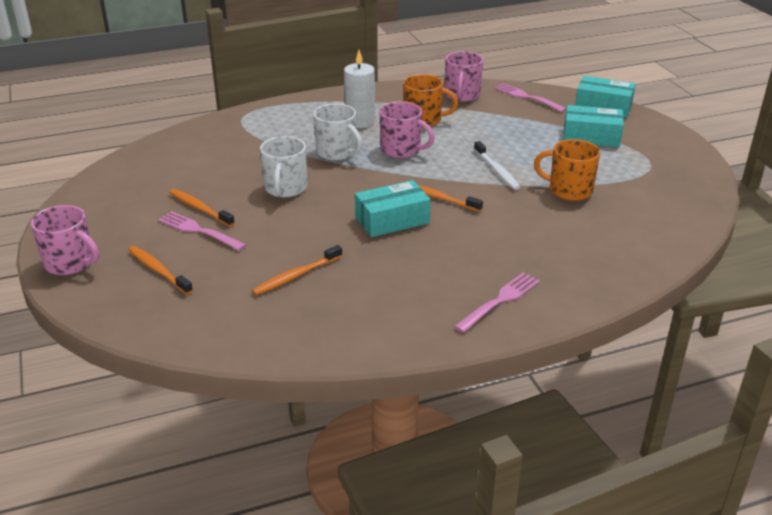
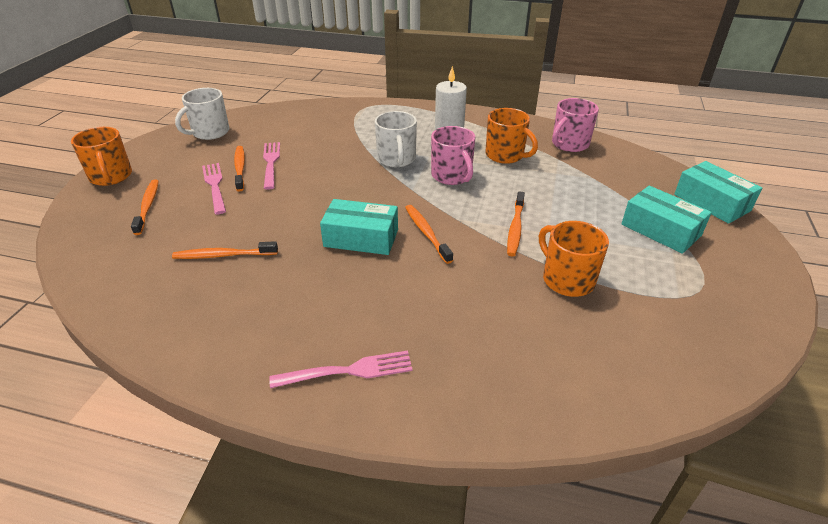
camera: 35 degrees right, 5 degrees up
pink mug [31,205,99,275] -> orange mug [71,127,132,186]
white mug [260,136,307,198] -> white mug moved to [175,88,229,140]
white toothbrush [474,141,520,190] -> orange toothbrush [507,191,525,256]
pink fork [494,83,567,112] -> pink fork moved to [263,142,280,190]

